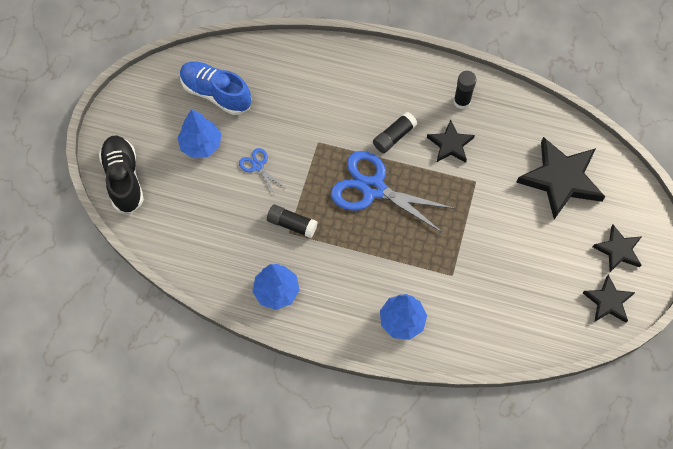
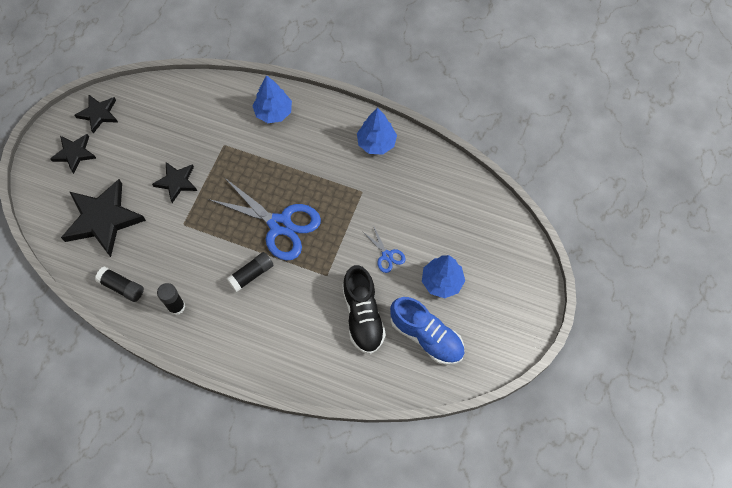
camera: 175 degrees left, 0 degrees up
black shoe [99,136,144,214] -> black shoe moved to [342,265,386,354]
black glue stick [267,204,318,238] -> black glue stick moved to [95,267,144,302]
black star [427,120,475,163] -> black star moved to [152,162,197,203]

